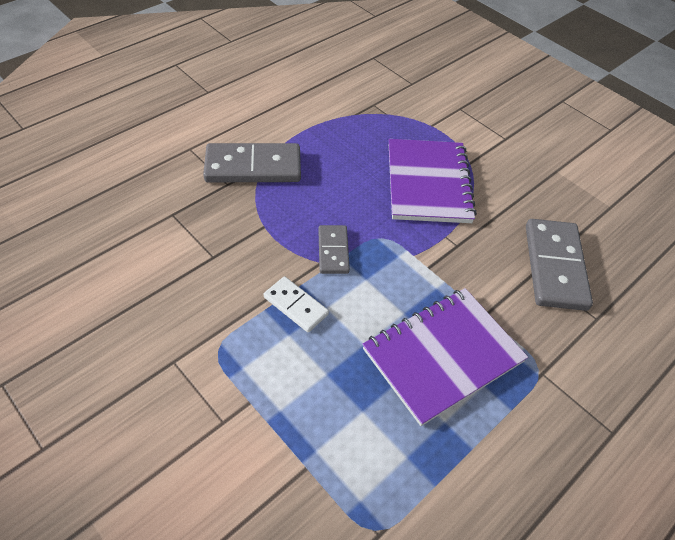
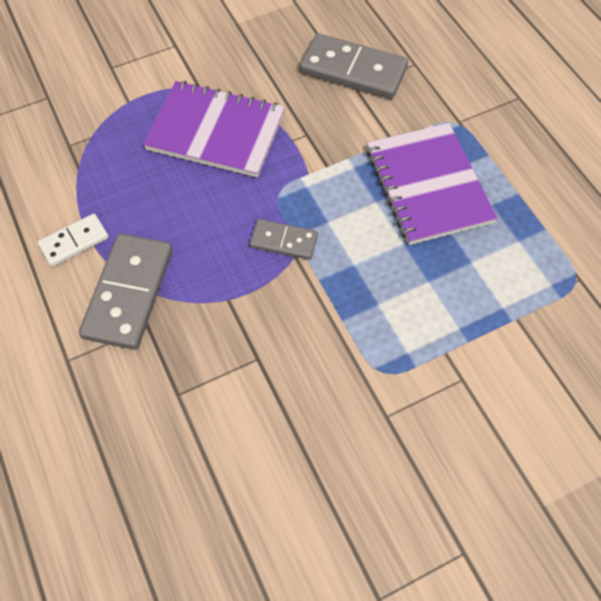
camera: 70 degrees left, 10 degrees up
white domino [264,276,329,332] -> white domino moved to [38,214,109,267]

